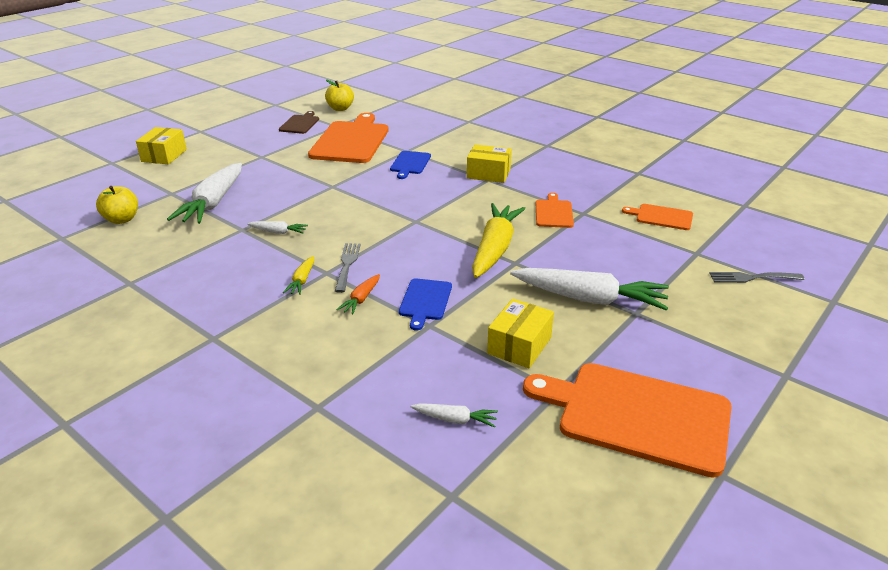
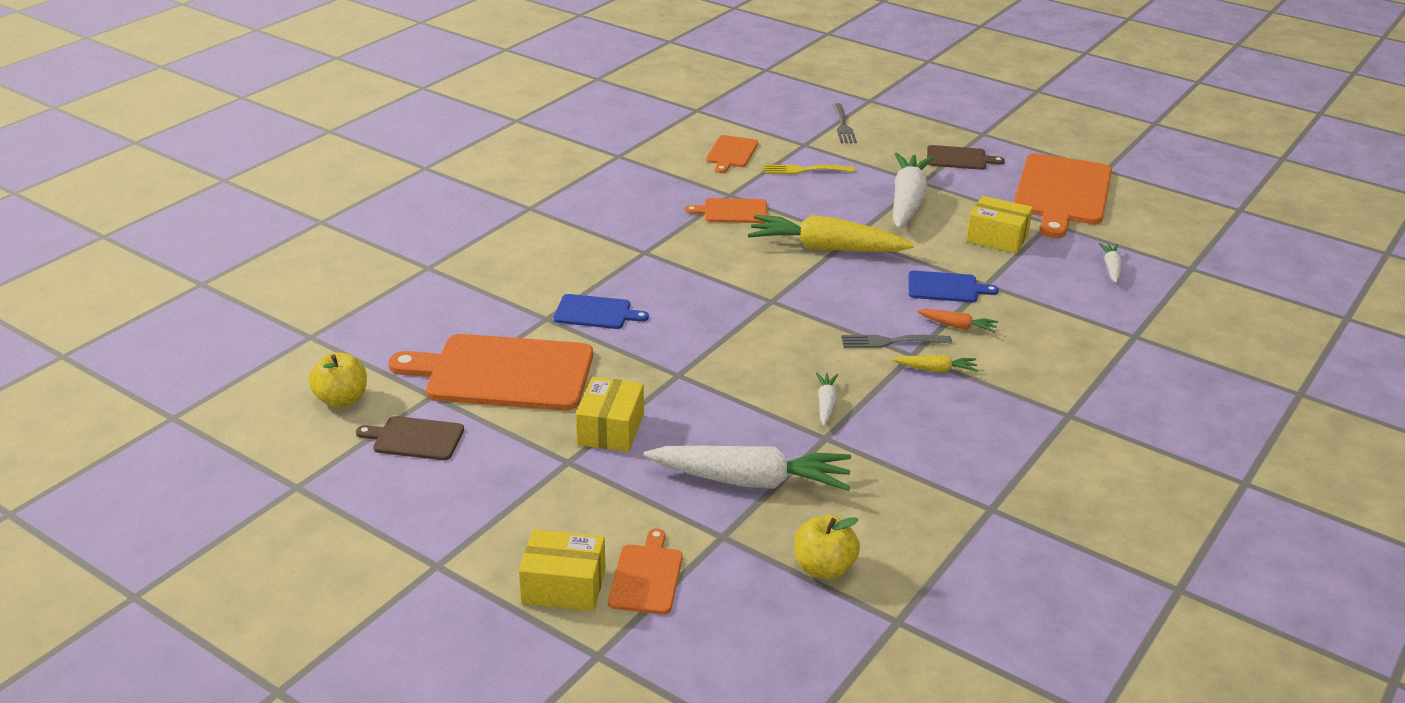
camera: 95 degrees left, 0 degrees up
yellow box [467,144,512,183] -> yellow box moved to [576,377,644,452]
none -> orange cutting board [608,528,683,614]
none -> yellow fork [764,165,855,174]
none -> brown cutting board [927,145,1005,170]

